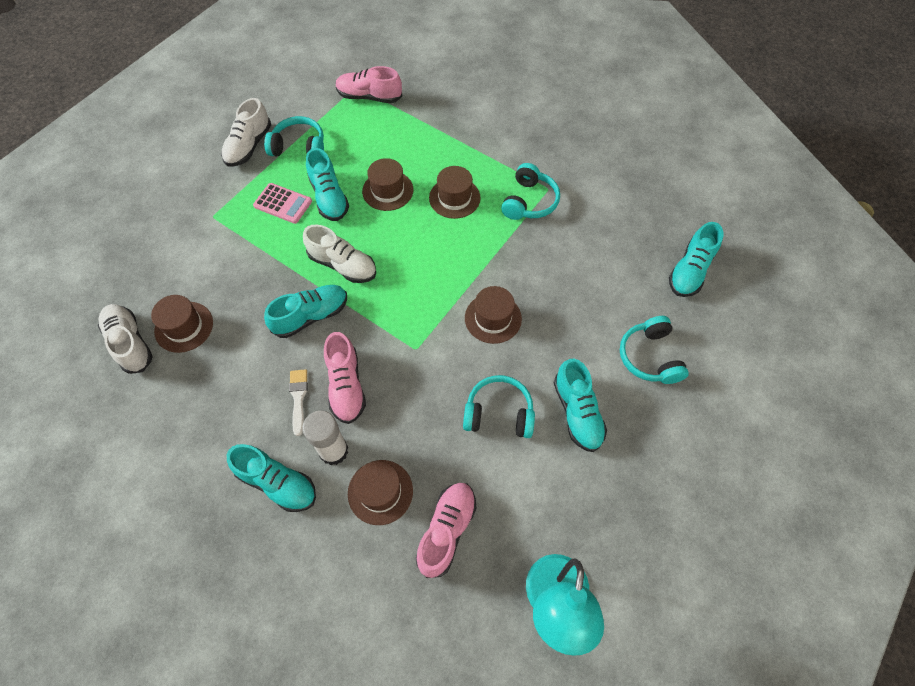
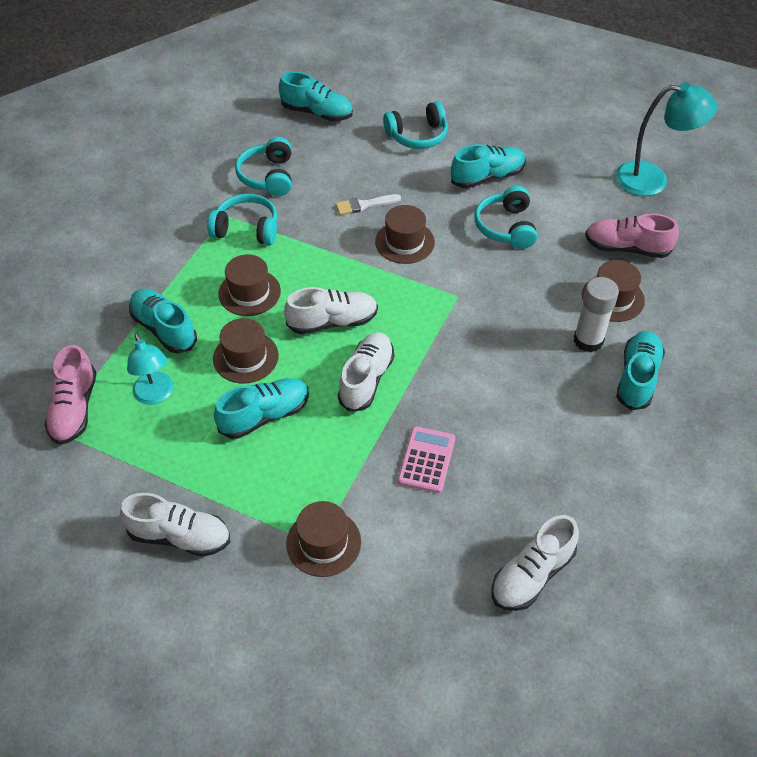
camera: 100 degrees left, 10 degrees down
brown hat [151,295,213,353] -> brown hat moved to [286,501,361,577]
pink calculator [253,183,312,224] -> pink calculator moved to [398,426,455,493]
turquoise headphones [264,116,324,157] -> turquoise headphones moved to [235,137,292,196]
turquoise shoe [264,285,347,338] -> turquoise shoe moved to [129,289,197,353]
white brush [289,369,308,436] -> white brush moved to [336,194,401,215]
pink shoe [324,332,366,424] -> none
none -> turquoise lamp [127,333,173,405]
none -> white shoe [284,287,378,334]

